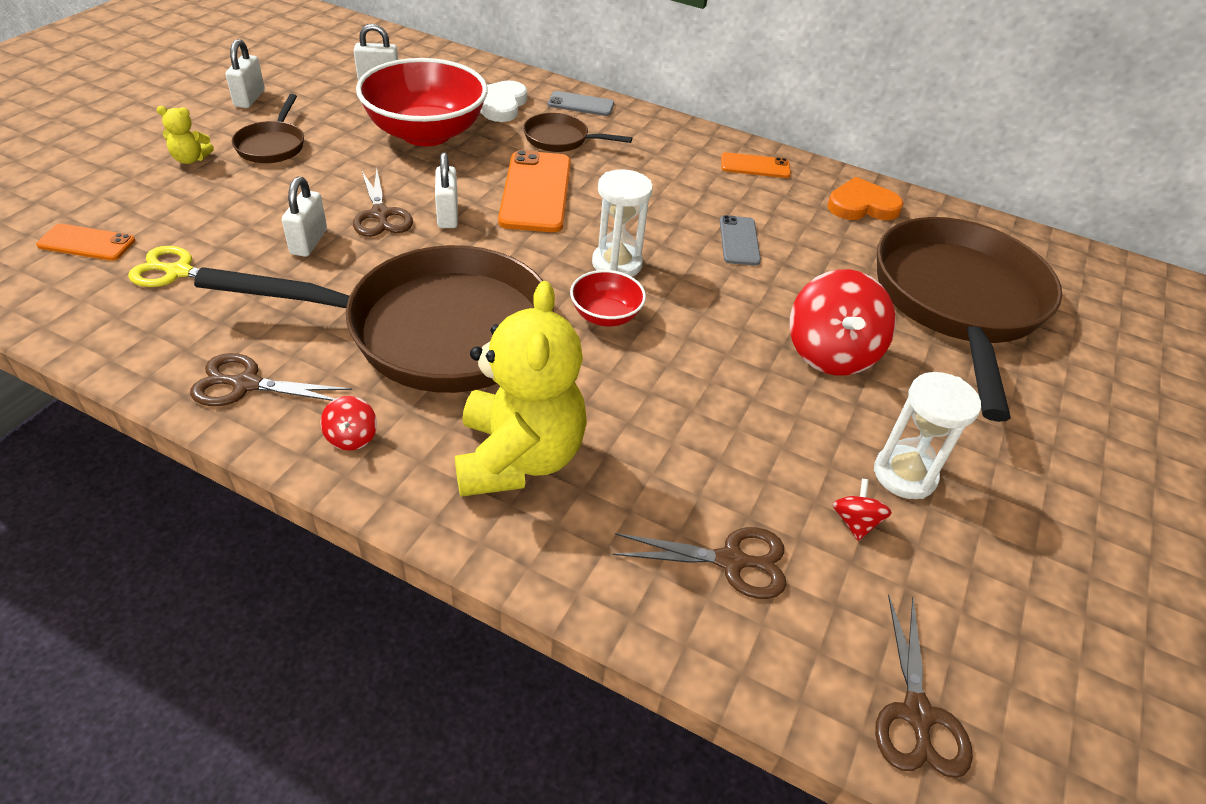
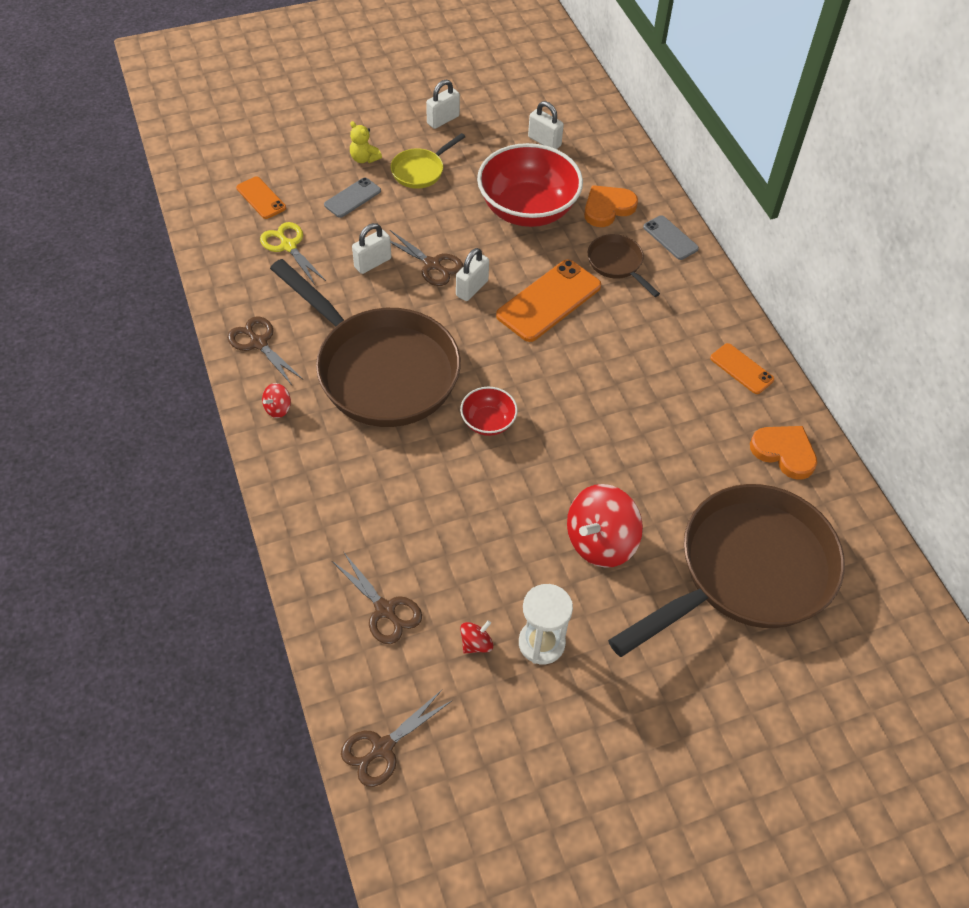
camera: 45 degrees right, 10 degrees up
brown pan [232,94,304,163] -> yellow pan [390,133,465,189]
brown scissors [353,168,413,237] -> brown scissors turned 75 degrees counterclockwise [390,230,463,286]
yellow teddy bear [455,281,587,497] -> none
white heart [480,80,527,122] -> orange heart [584,185,638,227]
white hourglass [592,169,653,277] -> none
grey phone [720,215,761,265] -> grey phone moved to [324,178,381,218]

